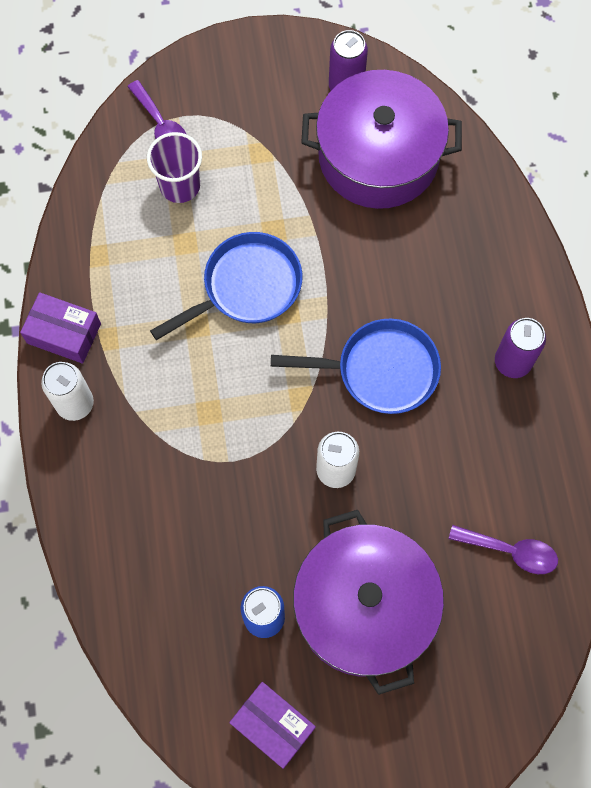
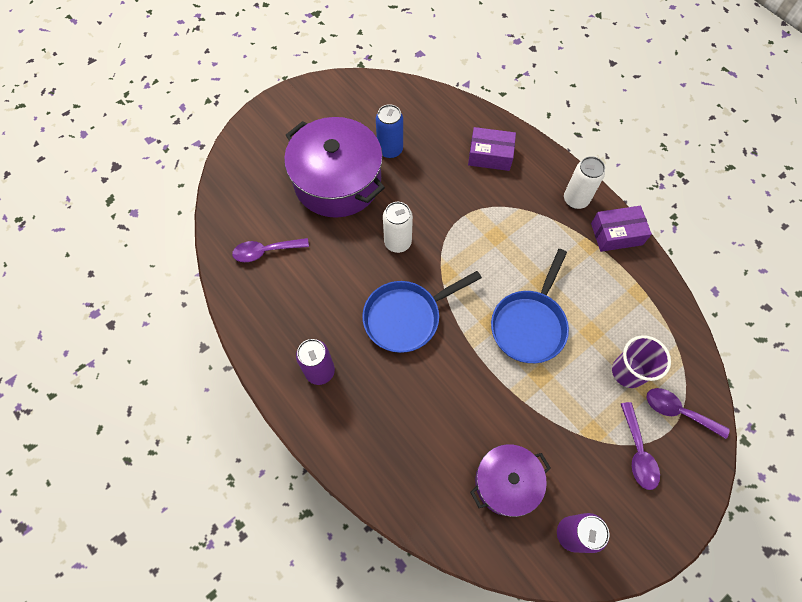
camera: 150 degrees right, 5 degrees down
purple box [229,682,316,769] -> purple box moved to [468,127,516,171]
purple pot [301,70,462,209] -> purple pot [470,444,551,517], size x0.58
none -> purple spoon [621,402,660,490]

